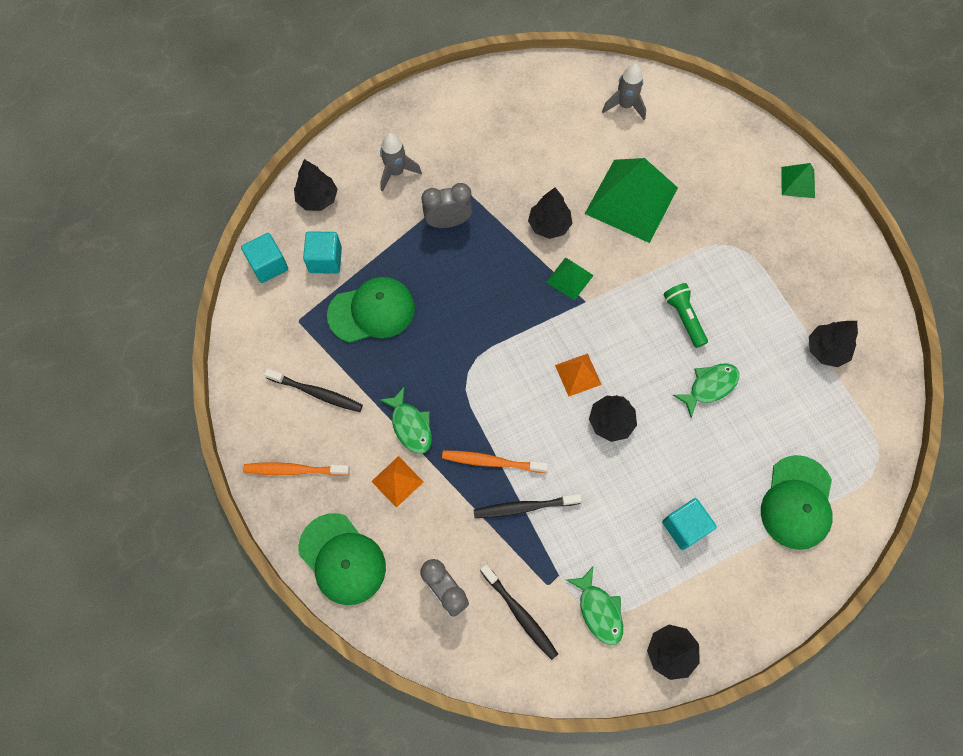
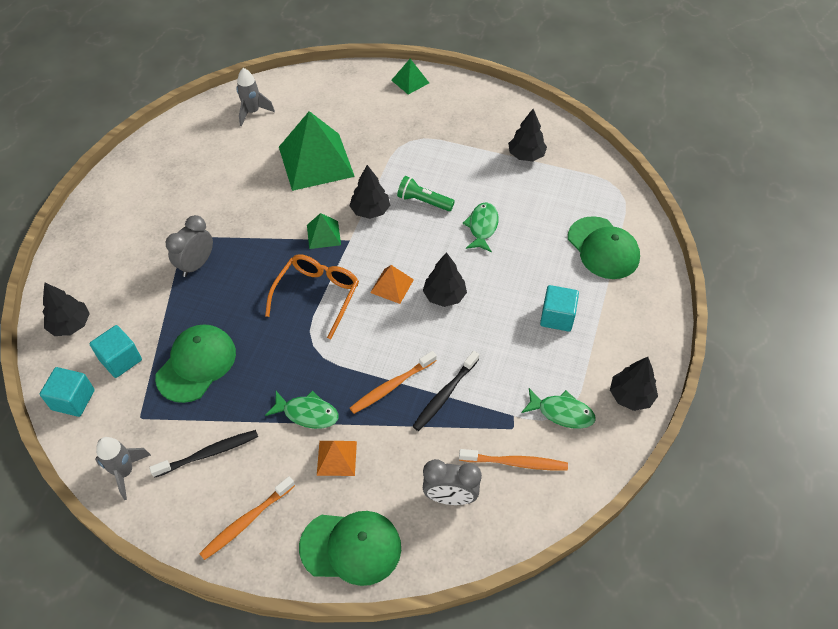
camera: 45 degrees left, 15 degrees down
grey rocket [380,133,422,191] -> grey rocket moved to [95,437,151,500]
black toothbrush [480,564,558,660] -> orange toothbrush [459,449,568,470]
black tree [528,188,573,239] -> black tree moved to [349,165,390,219]
none -> orange glasses [265,254,359,339]

